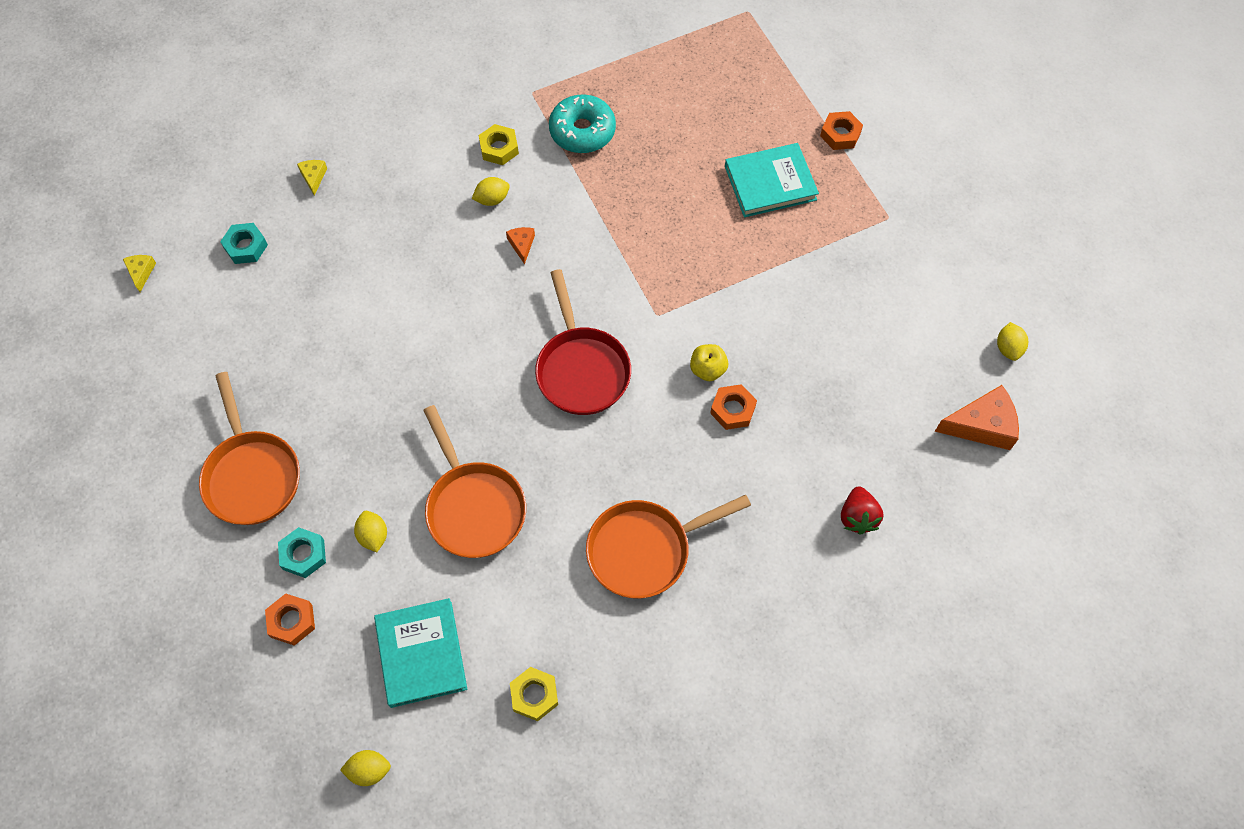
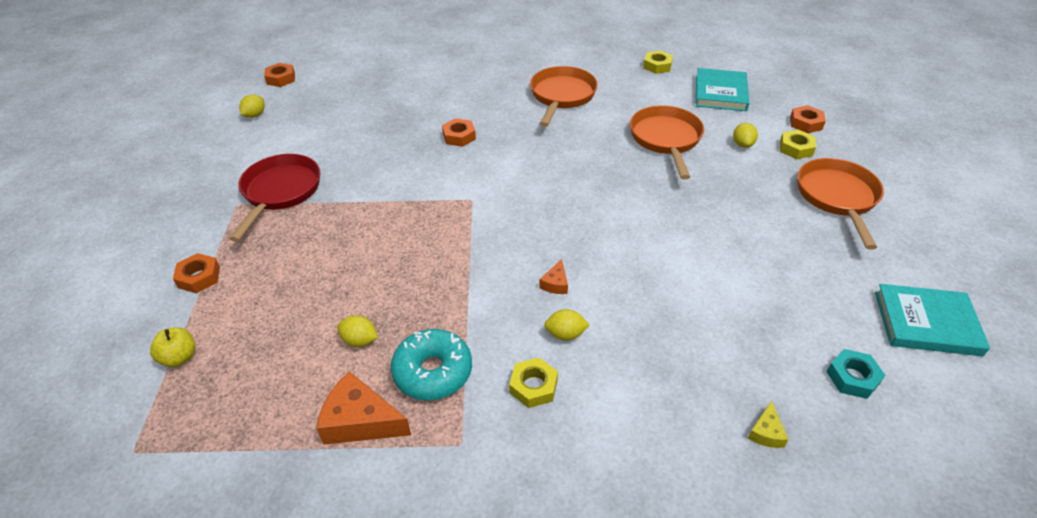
camera: 155 degrees left, 20 degrees down
yellow cheese [123,255,156,292] -> none
turquoise nut [278,527,326,578] -> yellow nut [780,130,816,159]
yellow lemon [340,750,391,786] -> yellow lemon moved to [337,315,378,347]
red pan [535,269,631,415] -> red pan moved to [229,154,320,242]
orange pan [586,495,751,599] -> orange pan turned 75 degrees counterclockwise [530,66,598,127]
yellow apple [690,344,728,381] -> yellow apple moved to [150,327,196,367]
turquoise book [725,143,819,217] -> turquoise book moved to [875,284,990,356]
red strawberry [841,487,883,535] -> none
orange cheese [935,385,1019,450] -> orange cheese moved to [316,371,411,445]
none -> orange nut [264,63,295,87]

